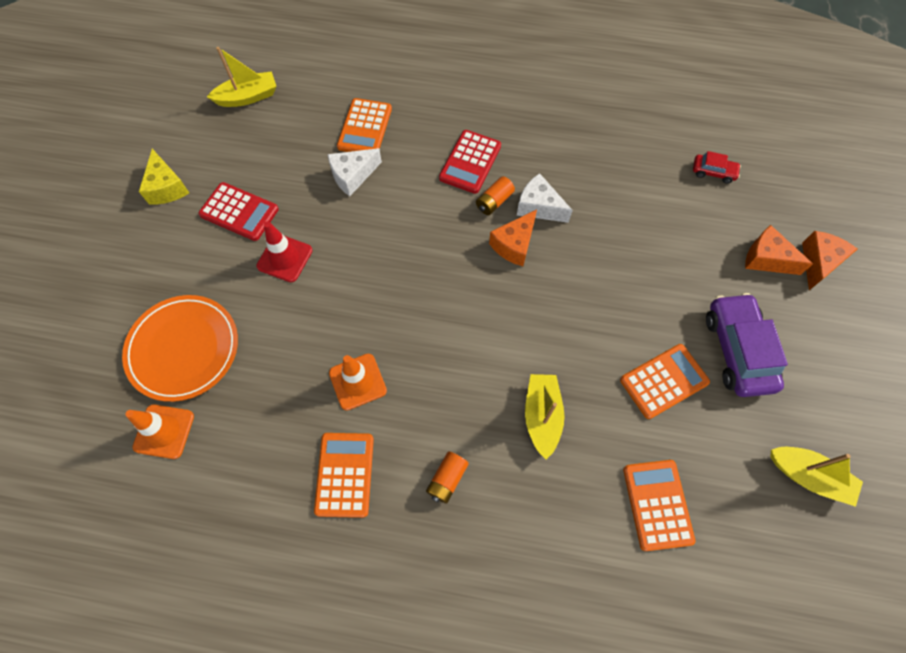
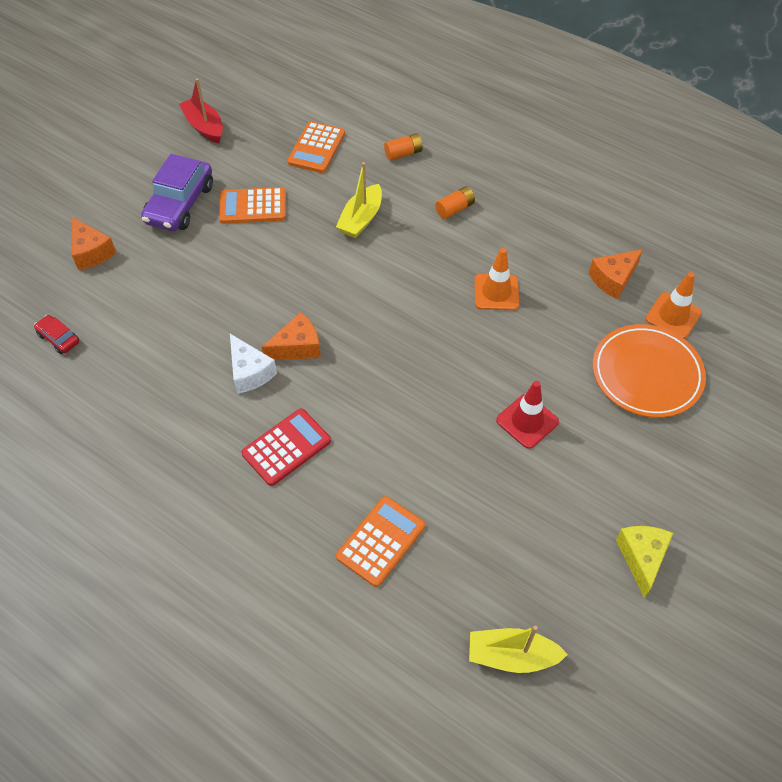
camera: 155 degrees left, 10 degrees down
red calculator [198,182,279,241] -> none
orange calculator [314,433,374,518] -> none
white cheese [328,148,382,196] -> none
orange battery [476,176,515,215] -> orange battery moved to [384,133,422,161]
yellow boat [771,447,863,507] -> red boat [179,78,223,143]
orange cheese [802,231,857,290] -> orange cheese moved to [589,249,643,300]

